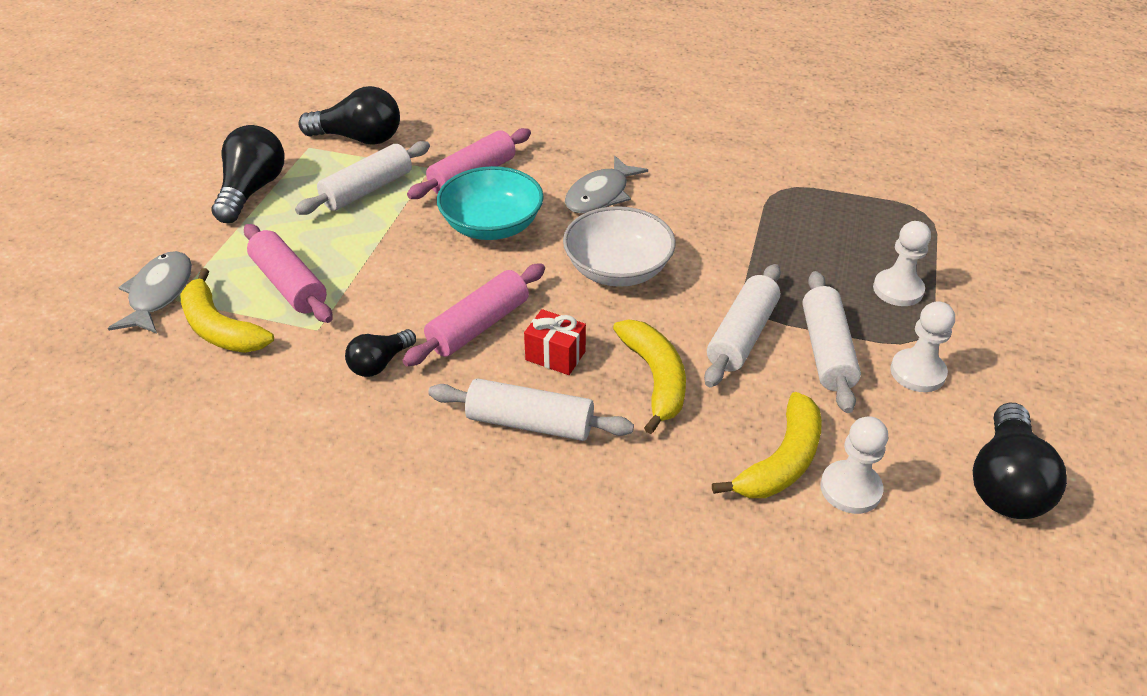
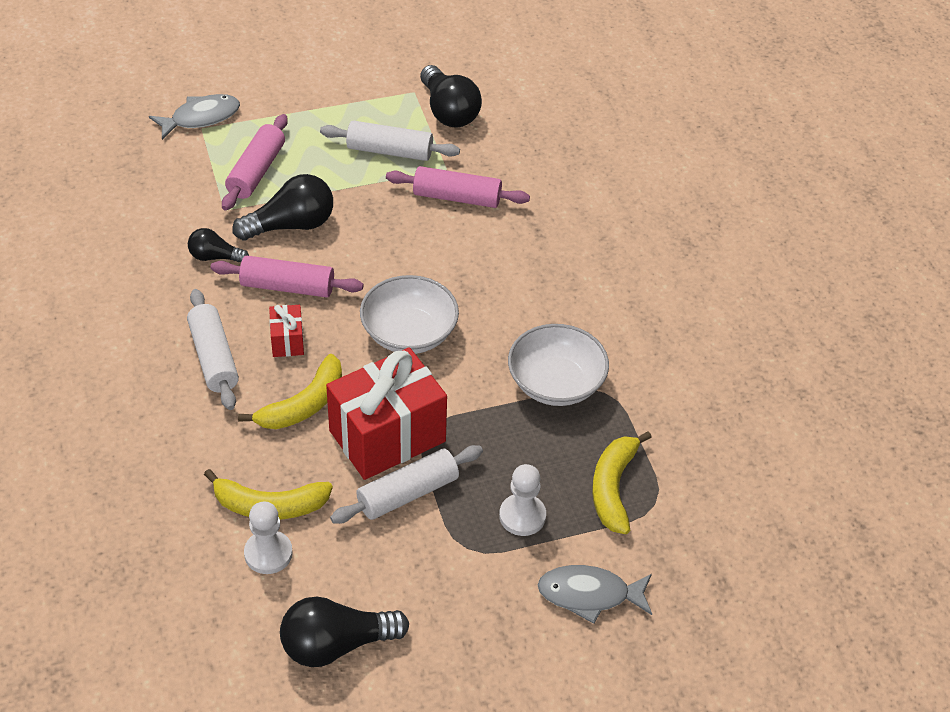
camera: 55 degrees right, 5 degrees up
yellow banana [180,268,274,353] -> yellow banana moved to [592,431,652,534]
black light bulb [212,125,284,223] -> black light bulb moved to [232,174,333,241]
turquoise bowl [437,166,544,240] -> none
grey fish [565,156,648,213] -> grey fish moved to [538,565,652,624]
white rolling pin [704,264,781,387] -> red gift [326,347,447,480]
white pawn [890,301,955,392] -> none
none -> white bowl [508,324,609,406]

